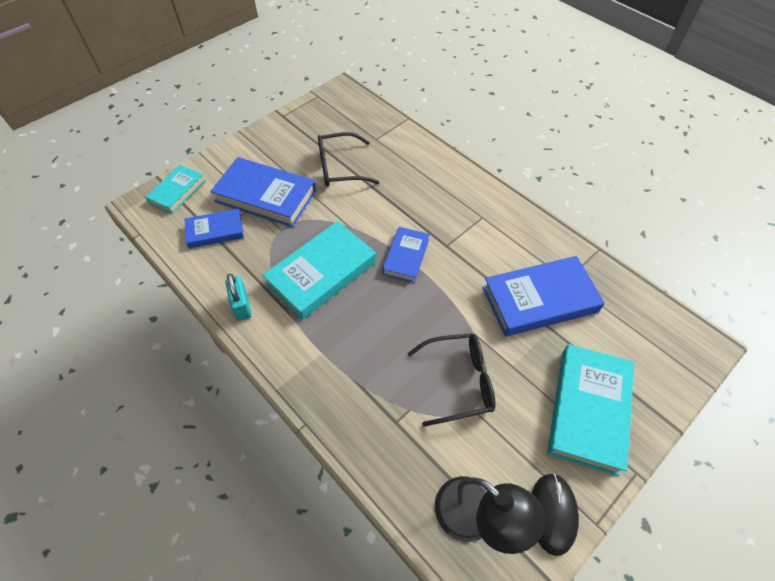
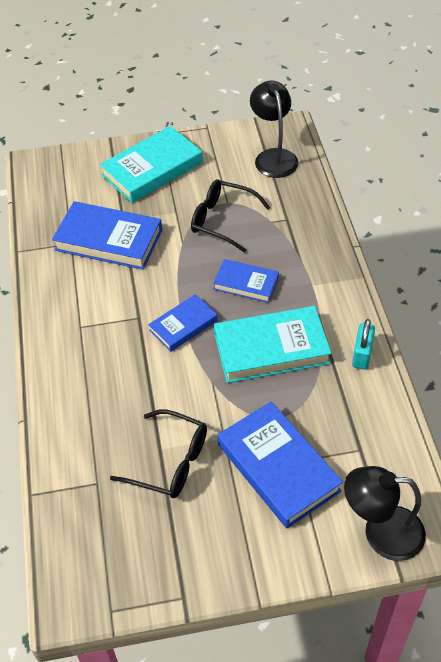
camera: 145 degrees left, 5 degrees down
turquoise book [145,165,205,214] -> black lamp [344,466,426,561]
blue book [184,209,244,248] -> blue book moved to [213,259,279,303]
black mouse [532,473,579,556] -> none

